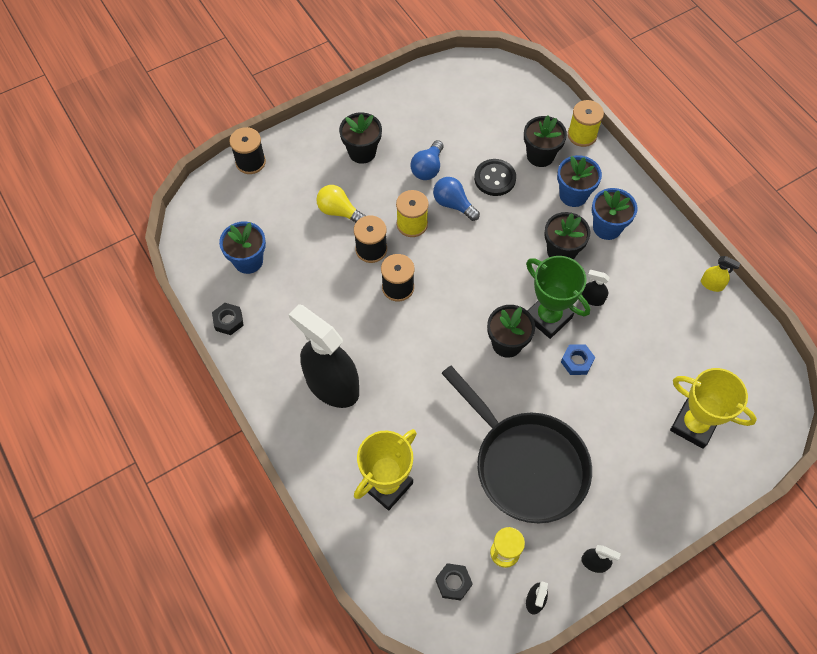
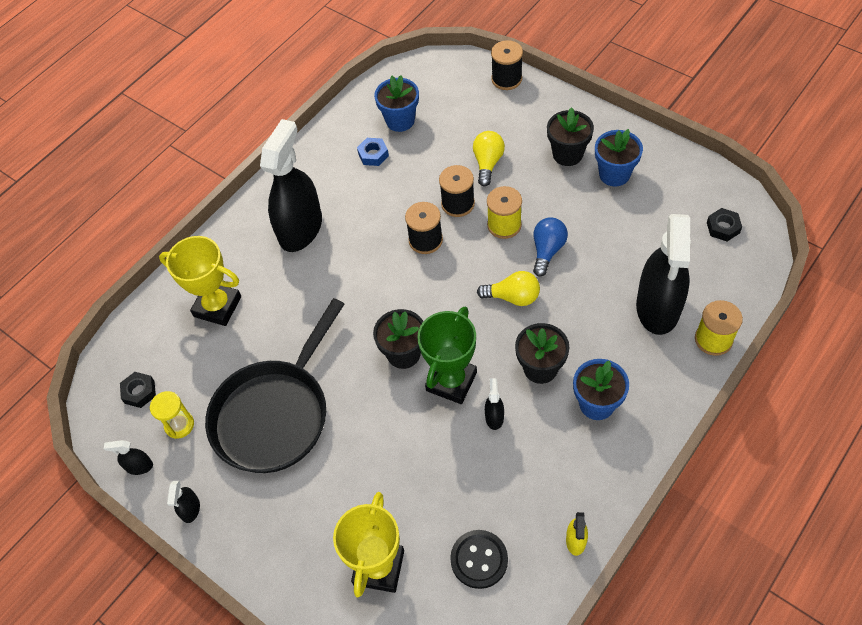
camera: 75 degrees right, 5 degrees down
black nut [212,303,244,335] -> black nut moved to [707,208,742,241]
blue light bulb [411,140,444,180] -> none
black button [474,159,516,196] -> black button moved to [450,530,508,589]
black flower pot [524,115,567,167] -> black spray bottle [636,214,691,335]
blue flower pot [557,155,602,207] -> blue flower pot moved to [595,129,643,187]
blue nut [561,344,595,375] -> blue nut moved to [357,138,389,166]
none -> yellow light bulb [477,271,540,306]

